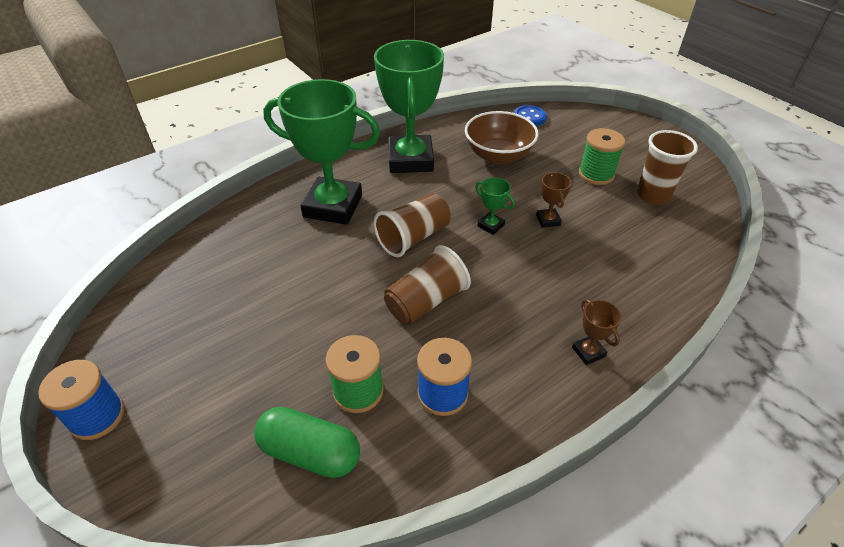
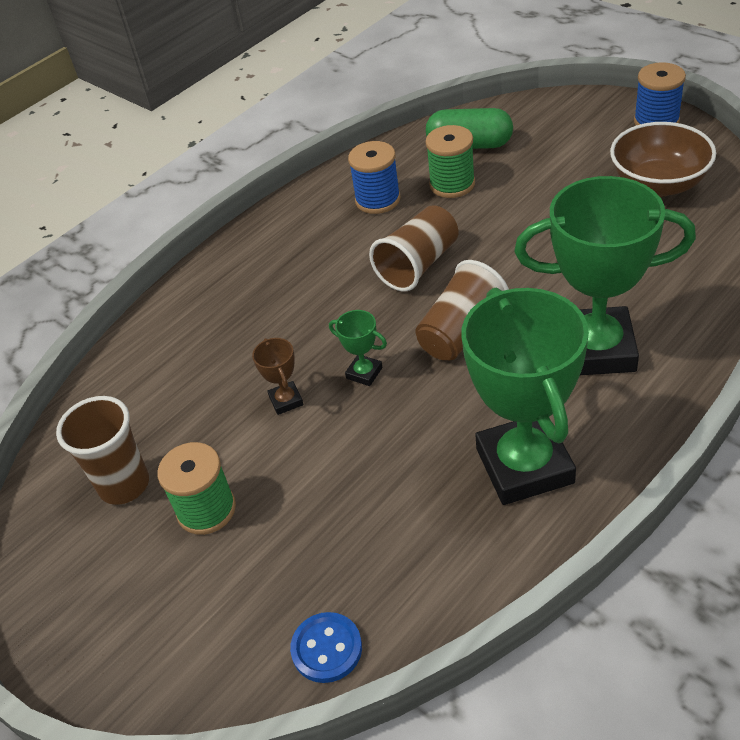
camera: 175 degrees right, 0 degrees up
brown bowl [465,111,539,164] -> brown bowl moved to [610,122,716,197]
brown trophy [572,299,622,365] -> none

